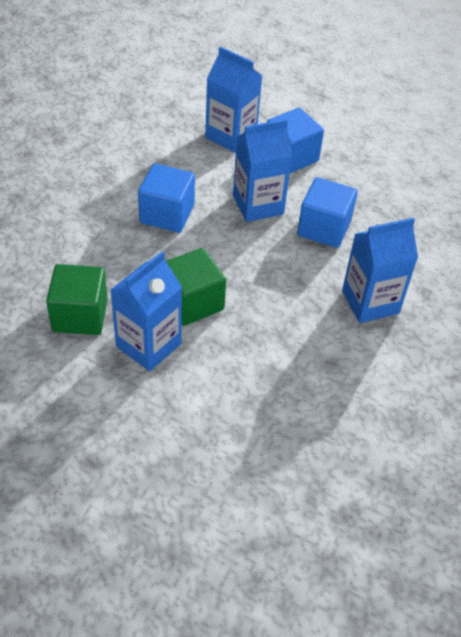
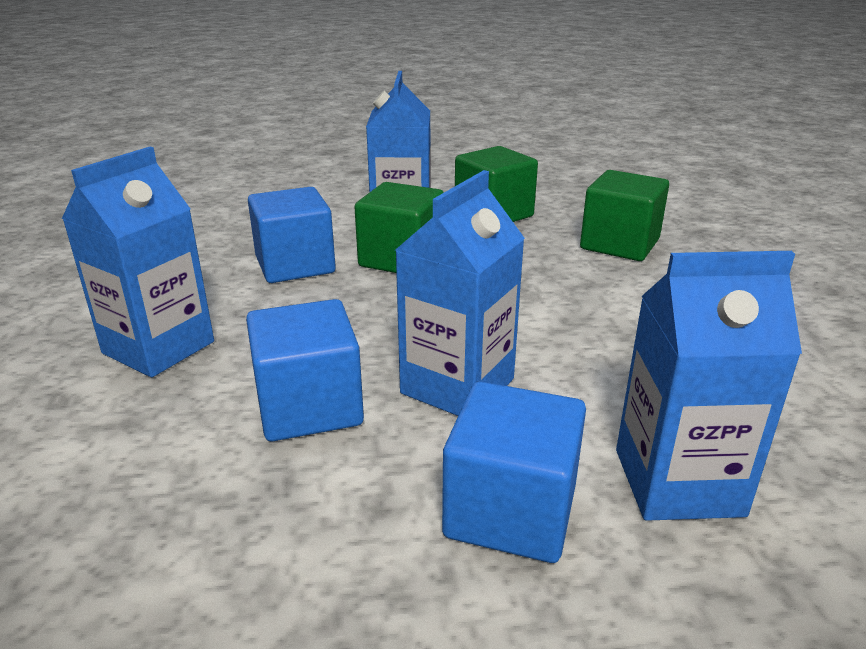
camera: 145 degrees right, 20 degrees down
blue cube [138,163,195,233] -> blue cube moved to [248,187,336,283]
none -> green cube [580,170,669,261]

